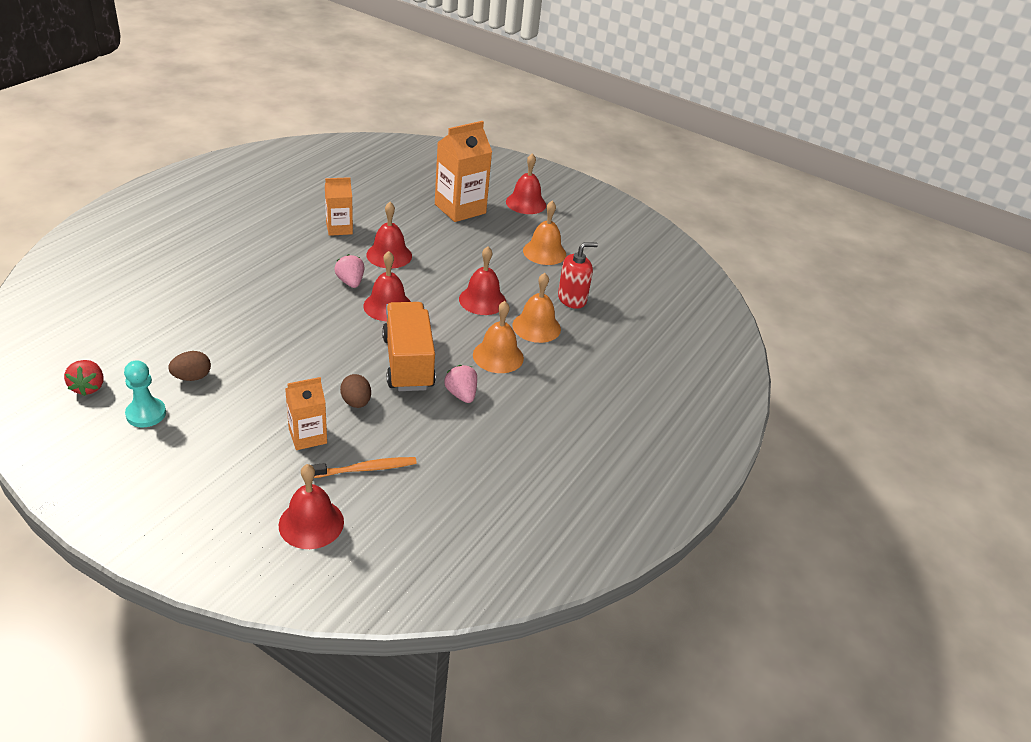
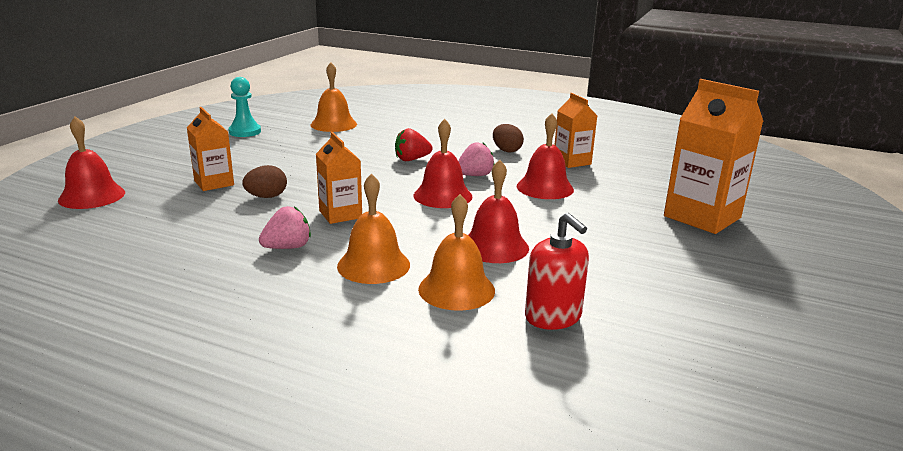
camera: 85 degrees right, 15 degrees down
red strawberry [64,360,104,396] -> red strawberry moved to [395,128,433,161]
brown egg [168,351,211,381] -> brown egg moved to [493,124,524,153]
orange toothbrush [311,457,417,478] -> none
orange truck [382,302,436,391] -> orange carton [316,132,362,224]
red bell [506,153,546,214] -> none
orange bell [523,201,566,265] -> orange bell moved to [311,62,357,132]

